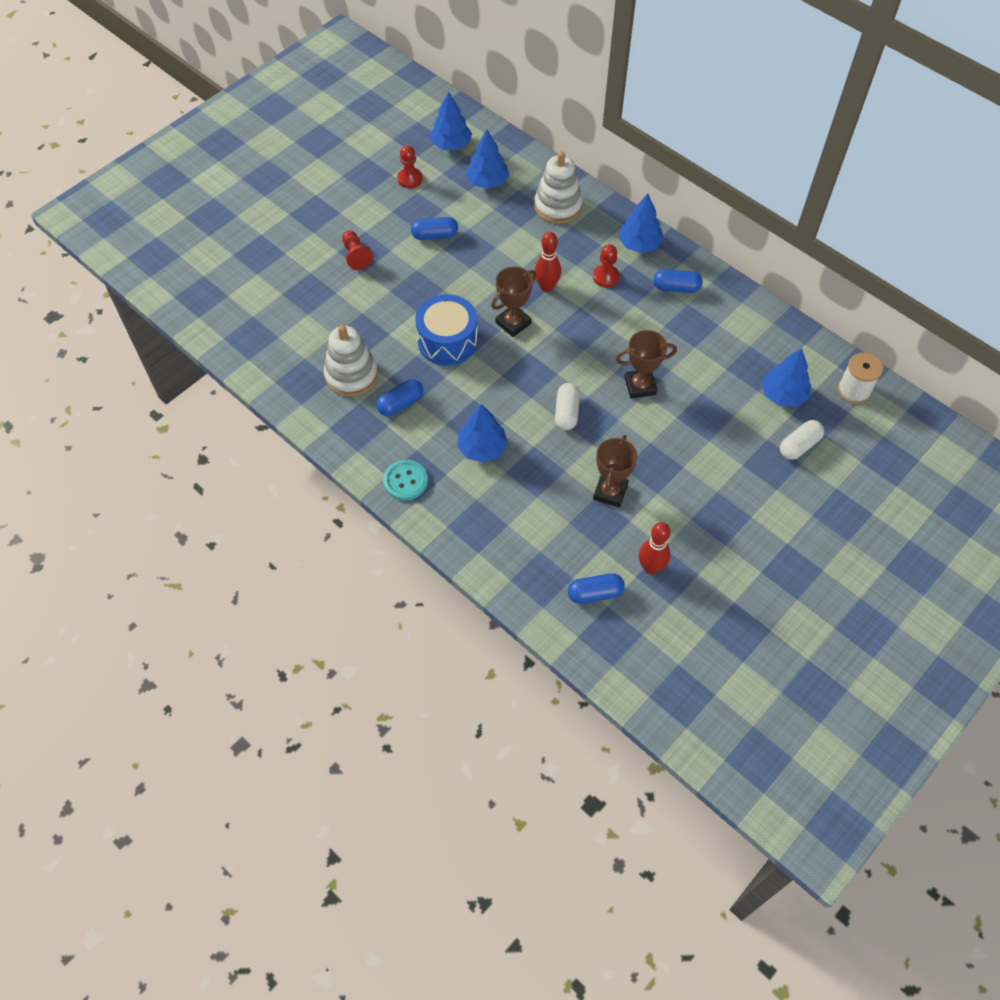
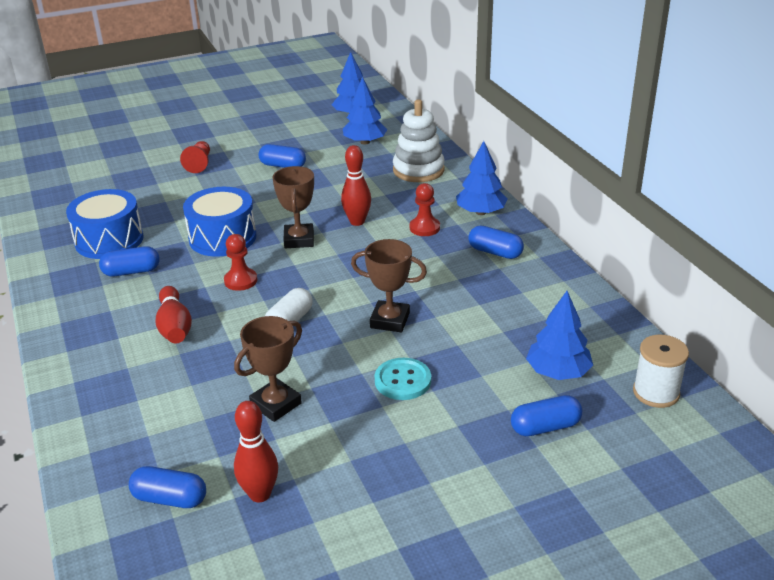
camera: 25 degrees right, 25 degrees down
white stacking toy [324,325,378,397] -> blue drum [66,189,144,259]
turquoise button [383,460,428,500] -> turquoise button moved to [374,358,431,400]
red pawn [397,145,423,188] -> red pawn moved to [224,234,257,291]
blue tree [457,404,508,463] -> red bowling pin [156,286,192,344]
brown trophy [491,266,536,337] -> brown trophy turned 75 degrees counterclockwise [272,166,314,248]
white capsule [780,420,824,460] -> blue capsule [511,395,582,436]

